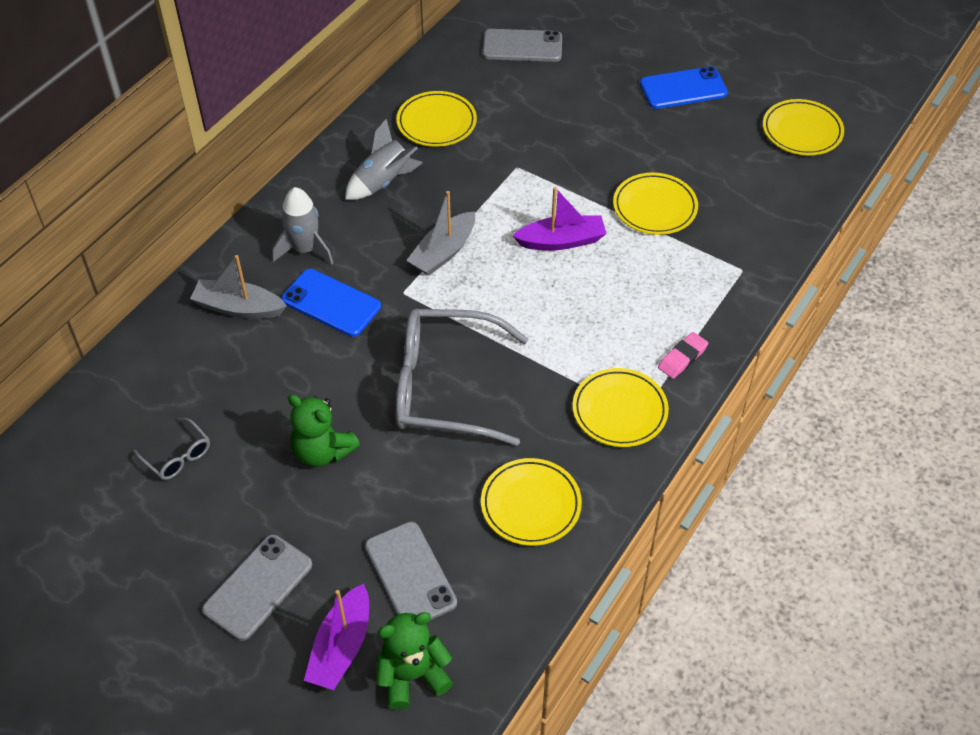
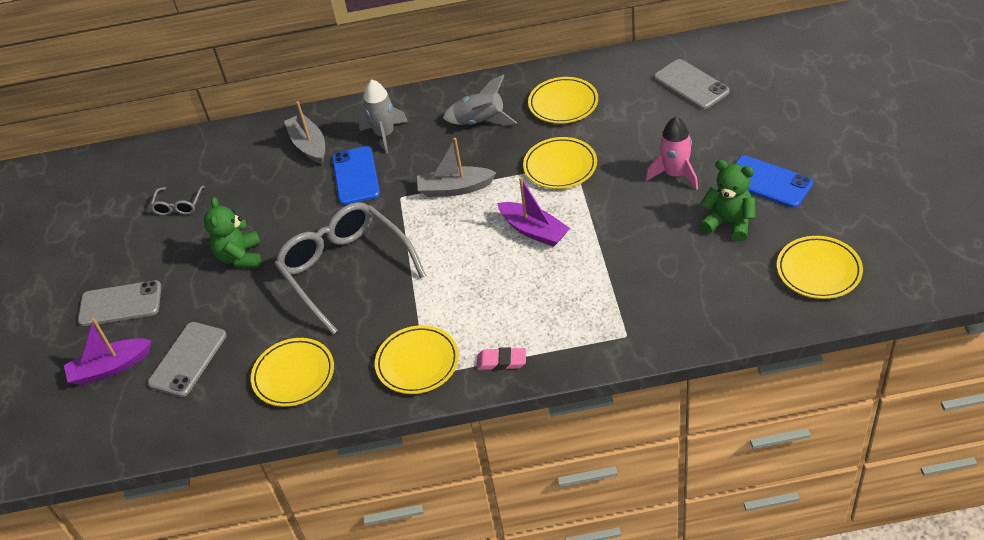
camera: 55 degrees right, 5 degrees down
green teddy bear [376,612,453,710] -> green teddy bear moved to [700,160,756,242]
yellow plate [613,172,698,235] -> yellow plate moved to [523,137,597,189]
none -> pink rocket [646,117,698,190]

